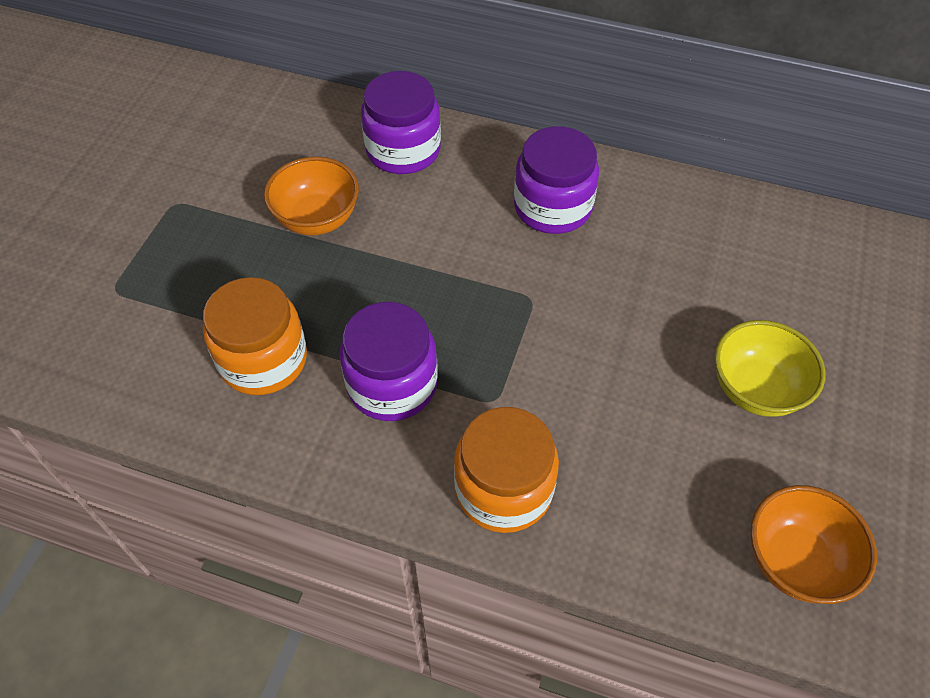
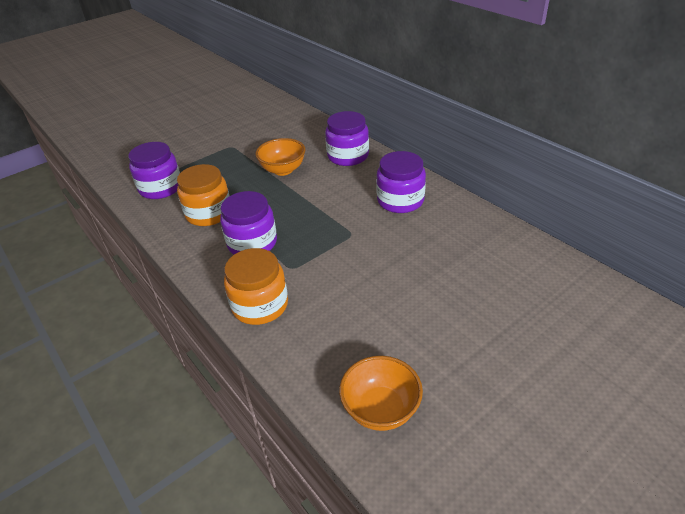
camera: 35 degrees right, 15 degrees down
yellow bowl [715,320,825,417] -> none
none -> purple jar [128,142,180,199]

